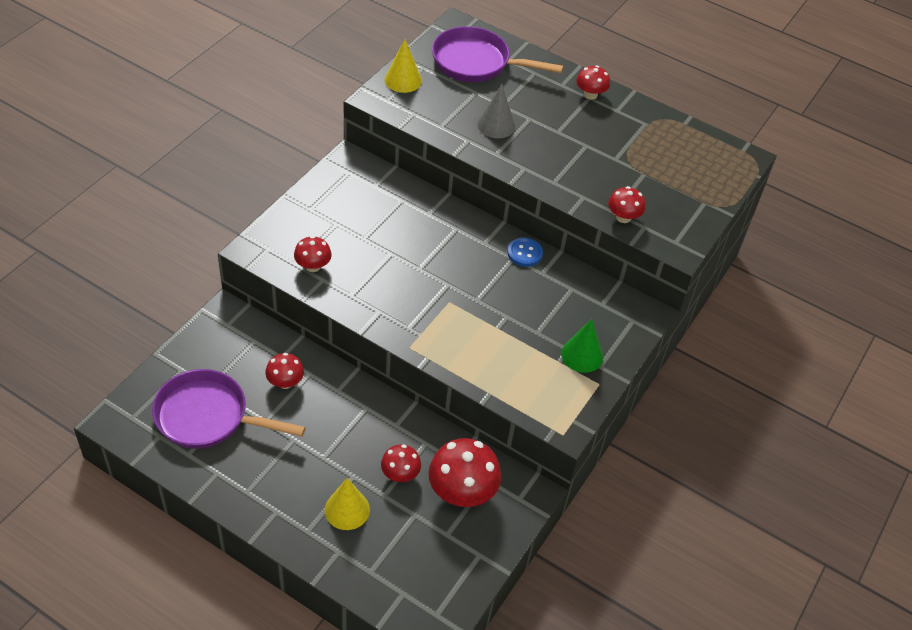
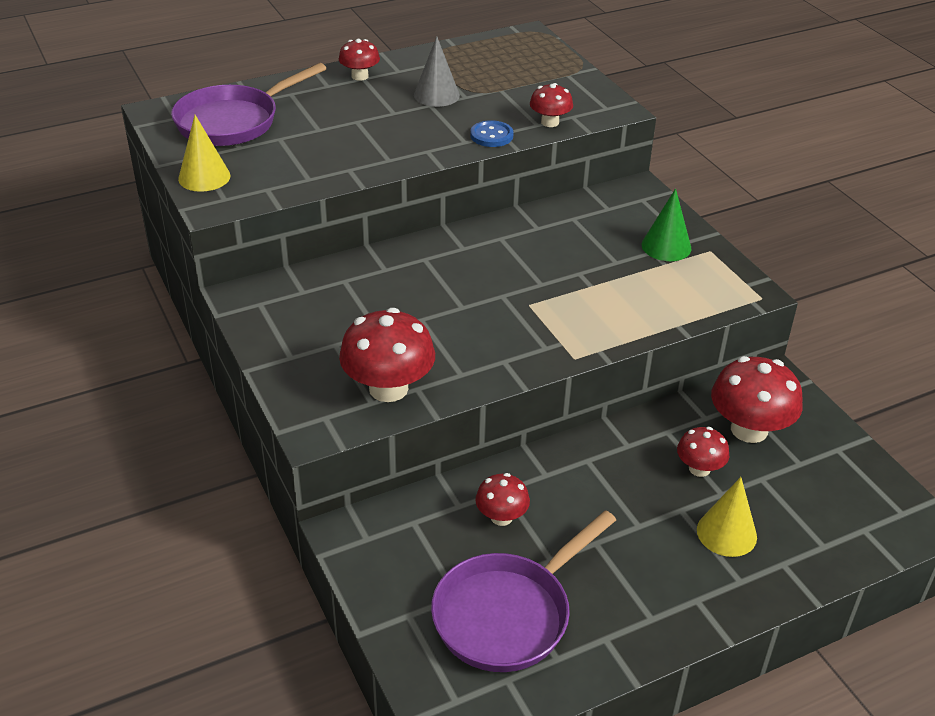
camera: 55 degrees left, 10 degrees down
red mushroom [294,236,332,272] -> red mushroom [339,308,435,402], size x1.78
grey cone [477,84,515,138] -> grey cone moved to [414,36,460,107]
blue button [507,238,543,267] -> blue button moved to [470,120,514,147]

